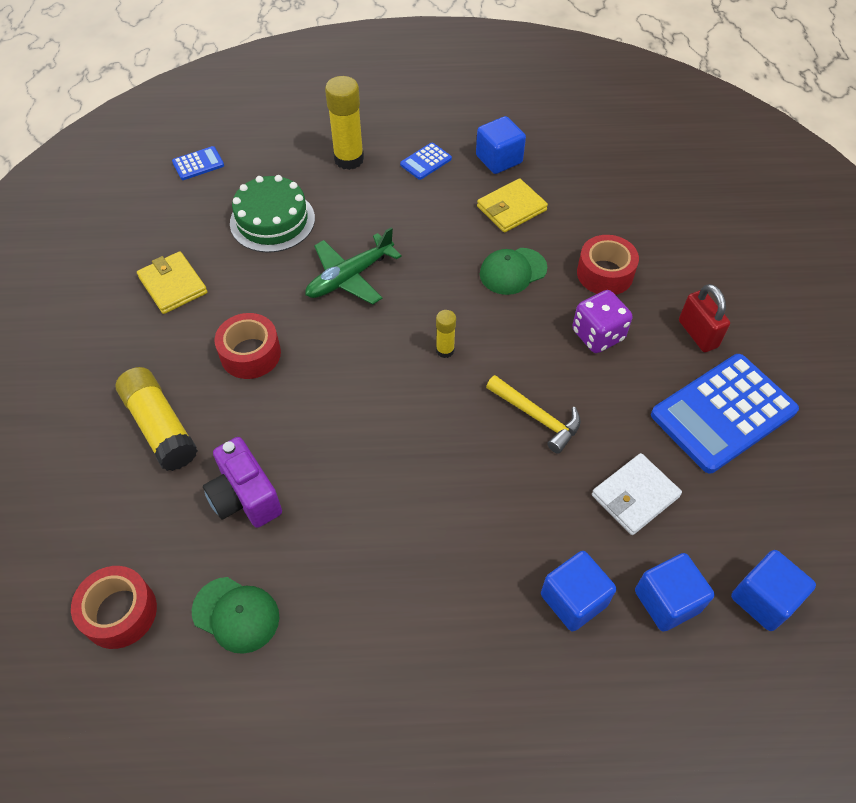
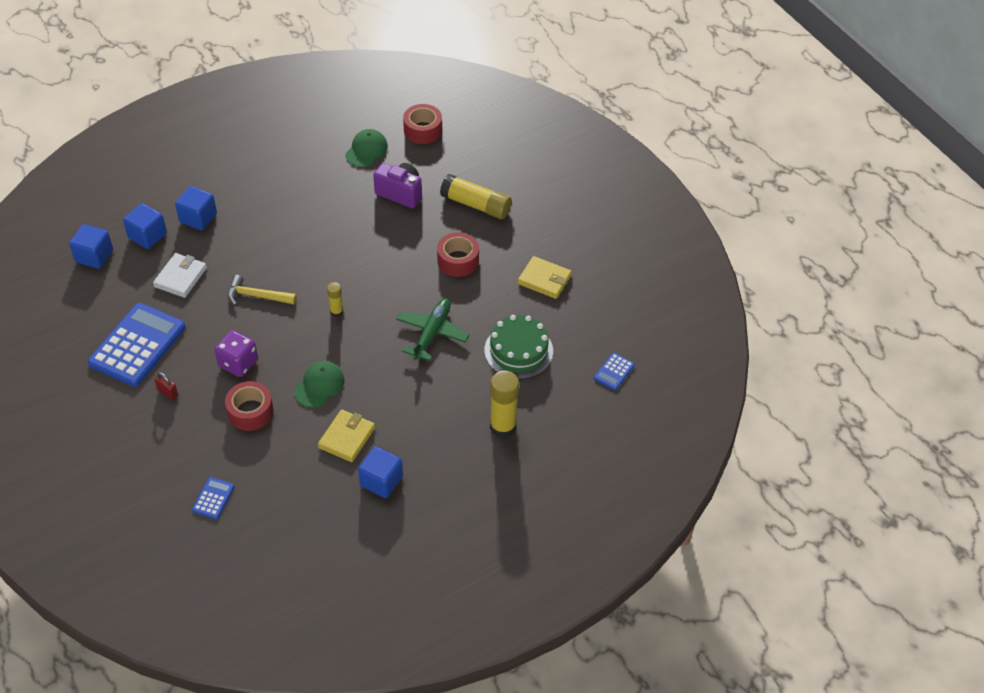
camera: 150 degrees right, 5 degrees down
green cap [192,577,279,654] -> green cap turned 120 degrees clockwise [345,129,388,167]
blue calculator [400,143,452,180] -> blue calculator moved to [192,477,235,519]
red padlock [679,284,730,352] -> red padlock [154,372,178,400], size x0.61

